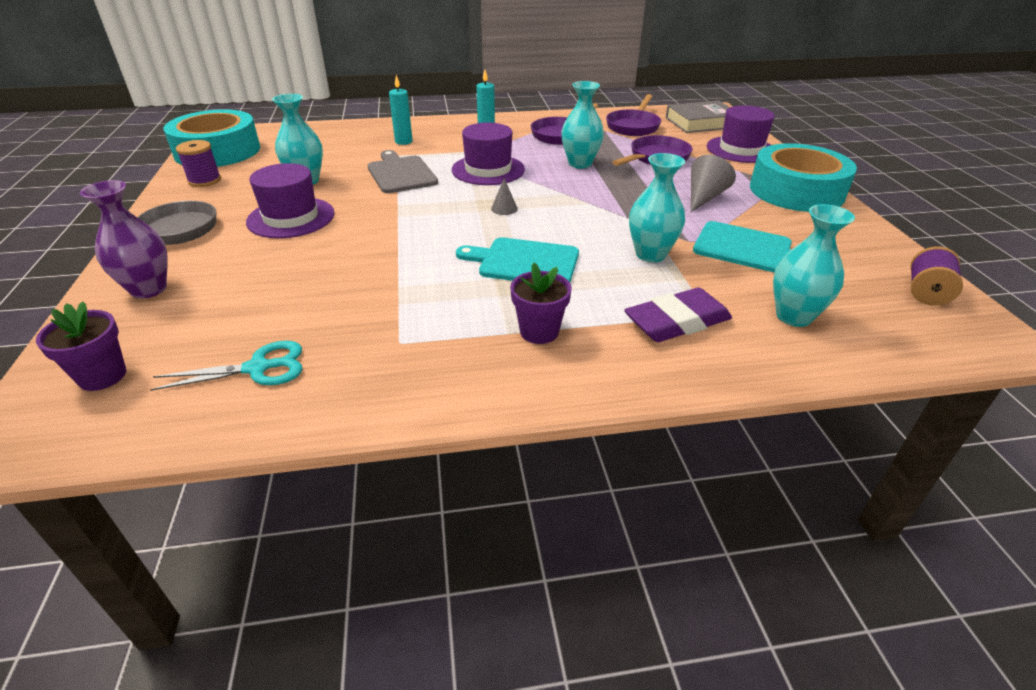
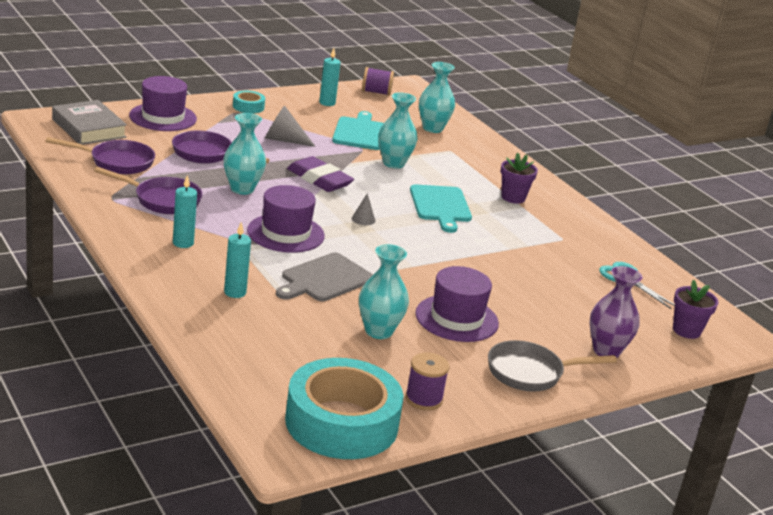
camera: 115 degrees left, 10 degrees down
purple eraser [624,288,732,342] -> purple eraser moved to [287,156,354,192]
turquoise tape [750,143,857,212] -> turquoise tape [233,91,265,114], size x0.43
none -> turquoise candle [319,48,341,106]

